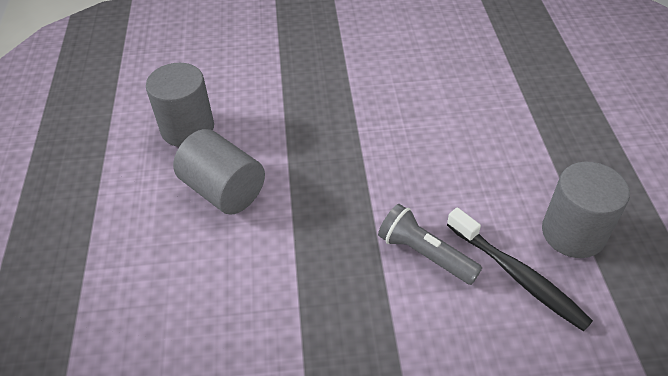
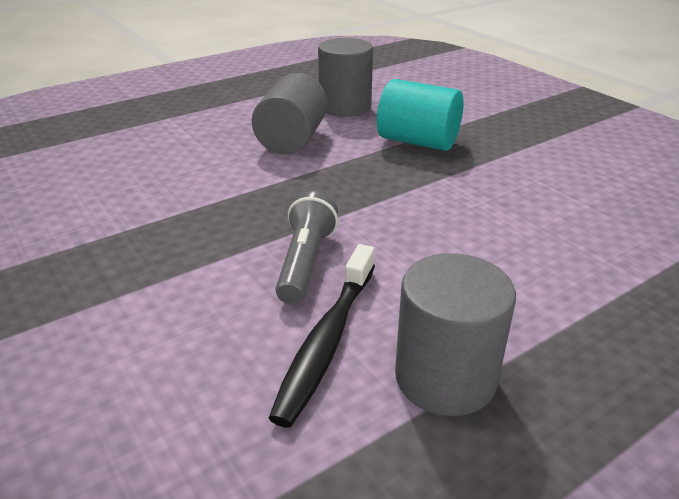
camera: 60 degrees right, 15 degrees down
none -> turquoise cylinder [377,79,464,151]

